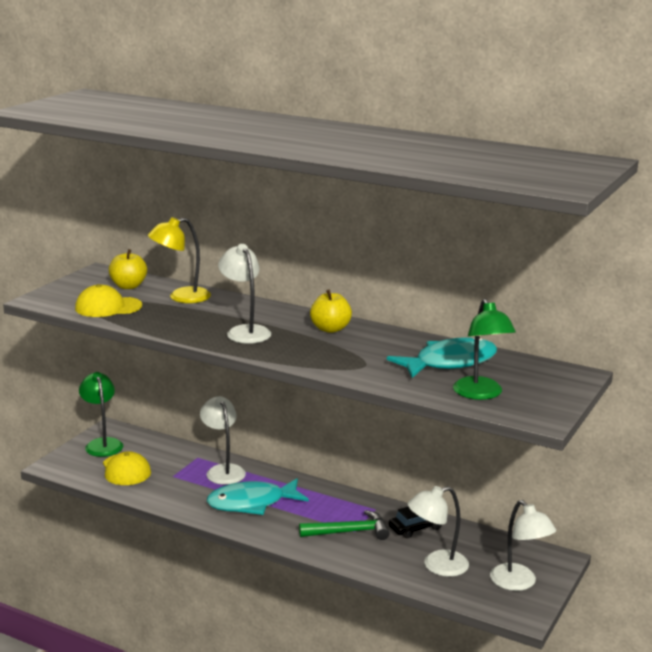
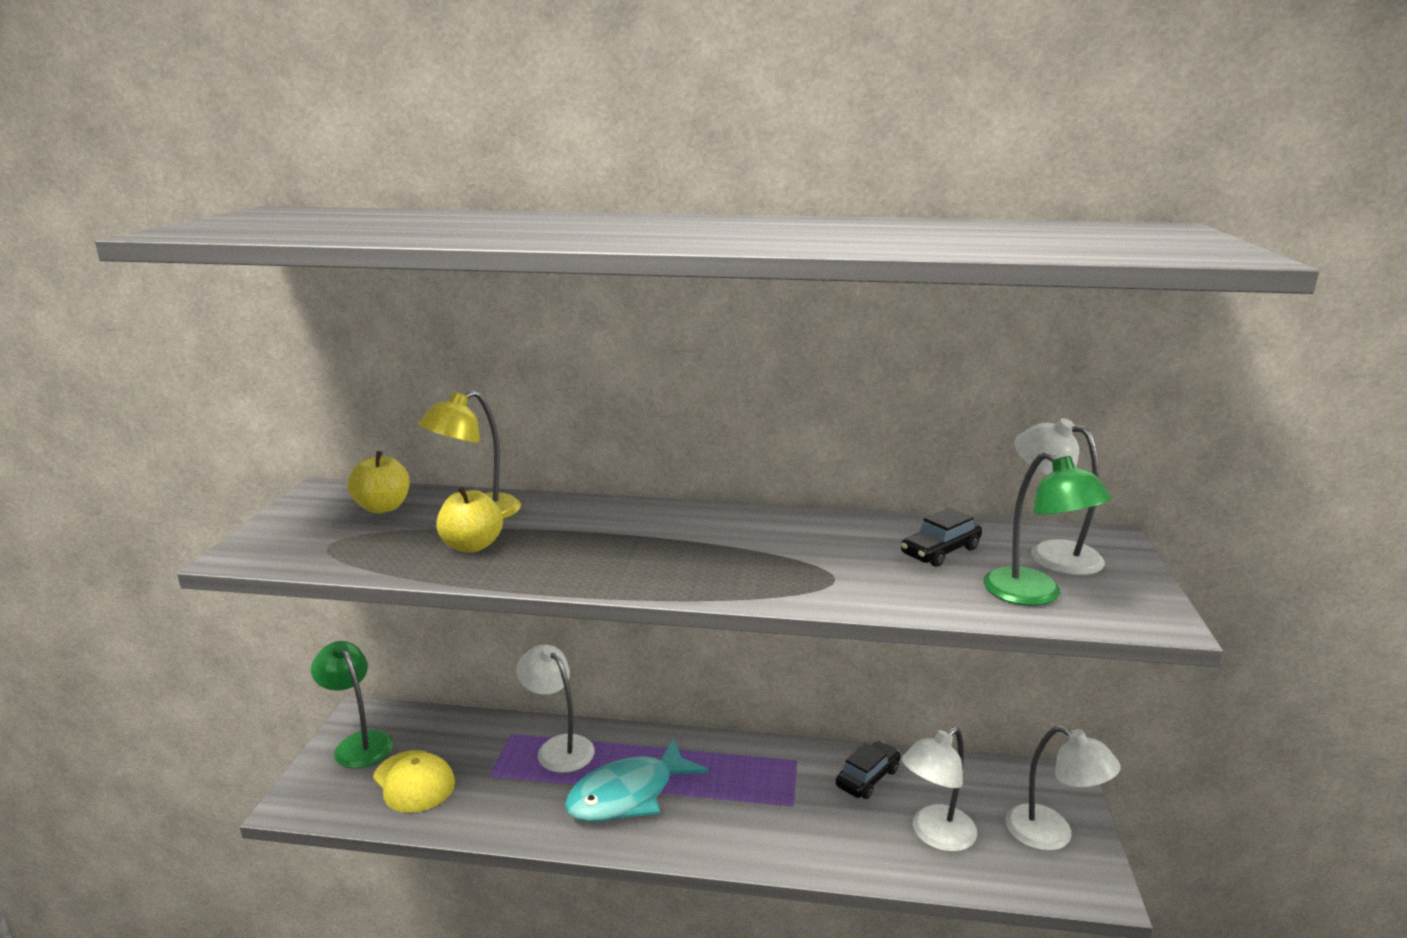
camera: 20 degrees left, 0 degrees up
yellow cap [75,284,142,317] -> none
white lamp [218,244,271,344] -> white lamp moved to [1014,418,1105,575]
green hammer [299,510,390,540] -> none
yellow apple [310,290,352,333] -> yellow apple moved to [436,487,503,553]
turquoise fish [387,337,497,378] -> black car [901,508,982,567]

